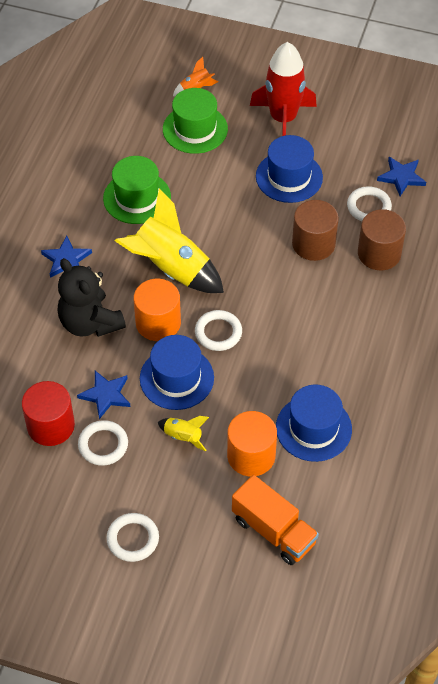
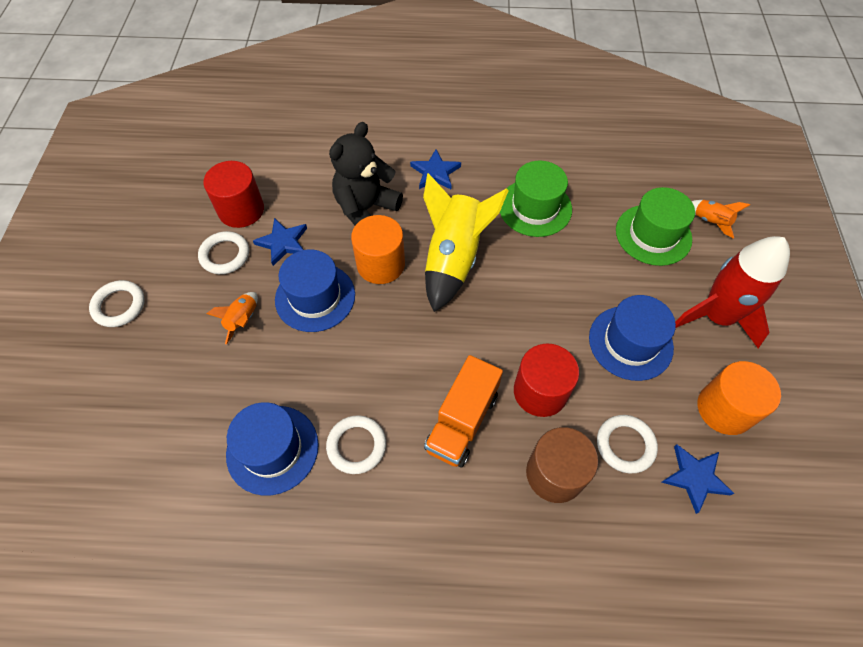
camera: 75 degrees right, 5 degrees up
yellow rocket [158,416,209,451] -> orange rocket [207,292,258,345]
white ring [195,310,242,351] -> white ring moved to [326,415,386,474]
orange cylinder [227,411,277,476] -> orange cylinder moved to [698,361,781,435]
orange truck [232,475,319,565] -> orange truck moved to [424,355,503,468]
brown cylinder [292,200,339,261] -> red cylinder [514,343,579,417]

